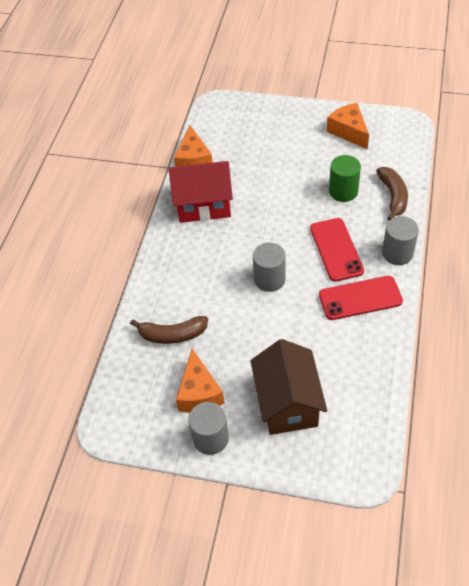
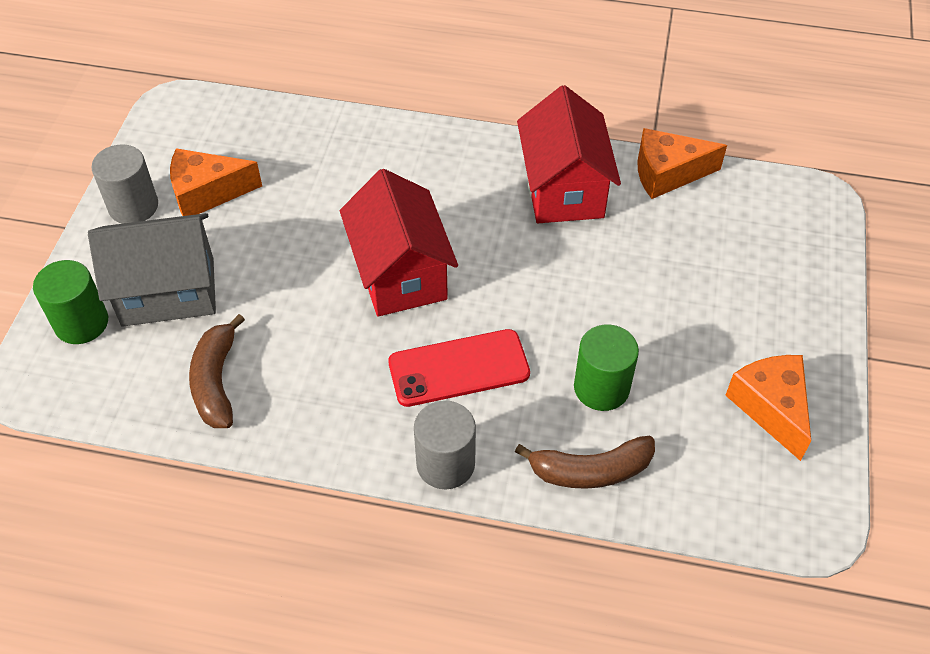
camera: 85 degrees right, 0 degrees up
brown banana [130,316,208,344] -> brown banana moved to [189,314,245,428]
brown house [250,339,327,435] -> grey house [88,213,216,327]
grey cylinder [253,243,286,292] -> red house [340,169,458,316]
red phone [319,276,403,320] -> none
orange cheese [327,103,369,149] -> orange cheese turned 75 degrees counterclockwise [725,355,811,461]
none -> green cylinder [33,260,108,344]

